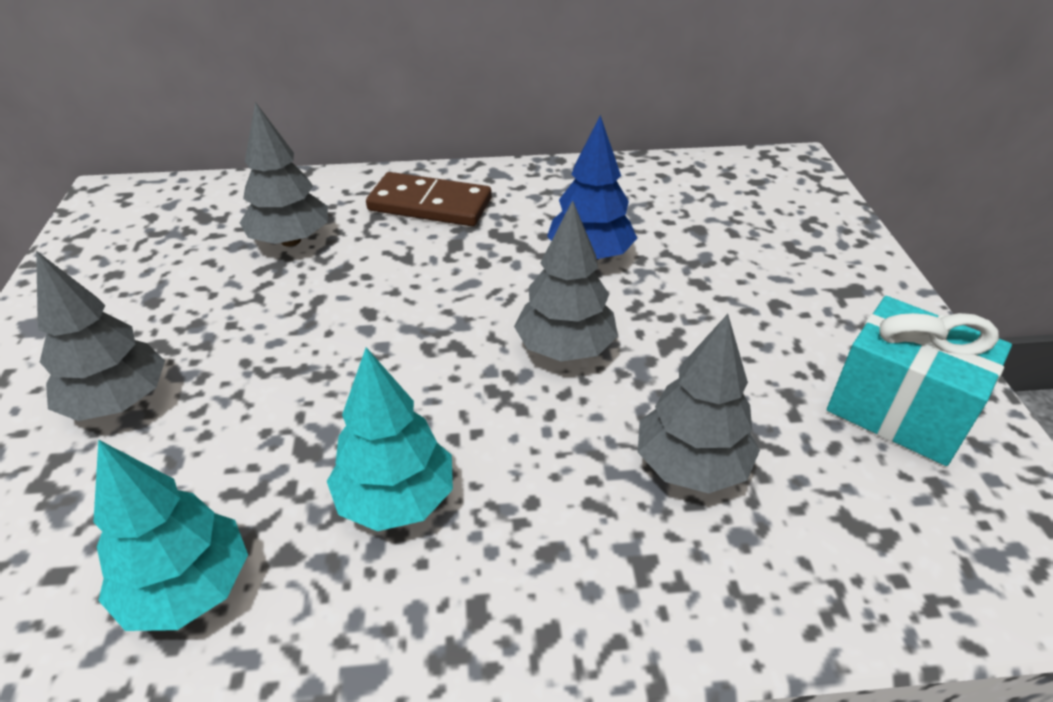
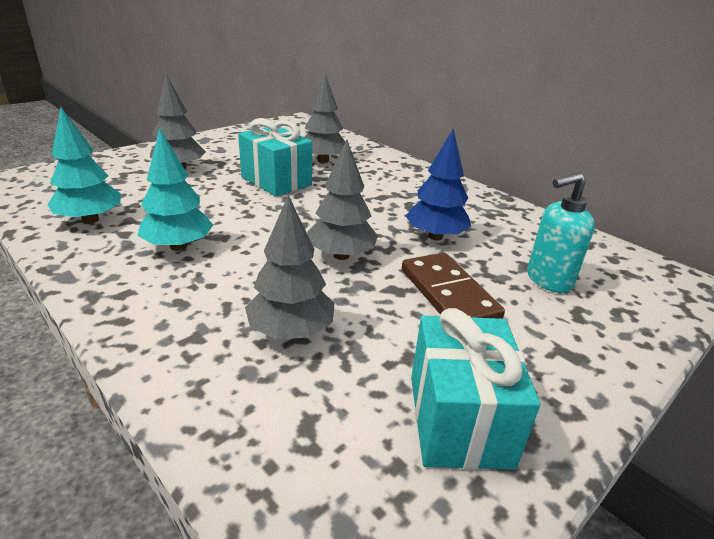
camera: 50 degrees right, 10 degrees down
brown domino [366,172,492,226] -> brown domino moved to [402,252,505,319]
none -> turquoise gift [238,118,312,196]
none -> turquoise soap dispenser [527,173,595,293]

